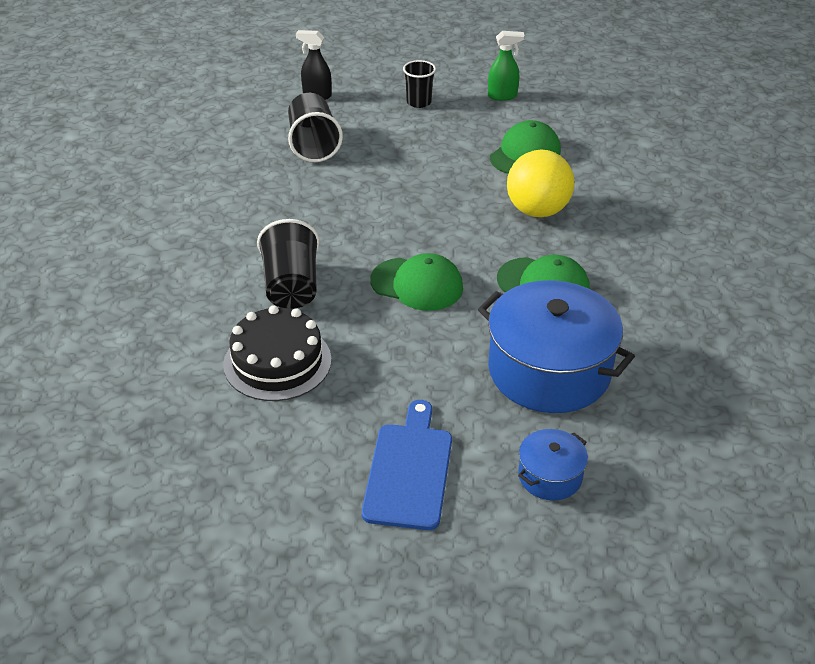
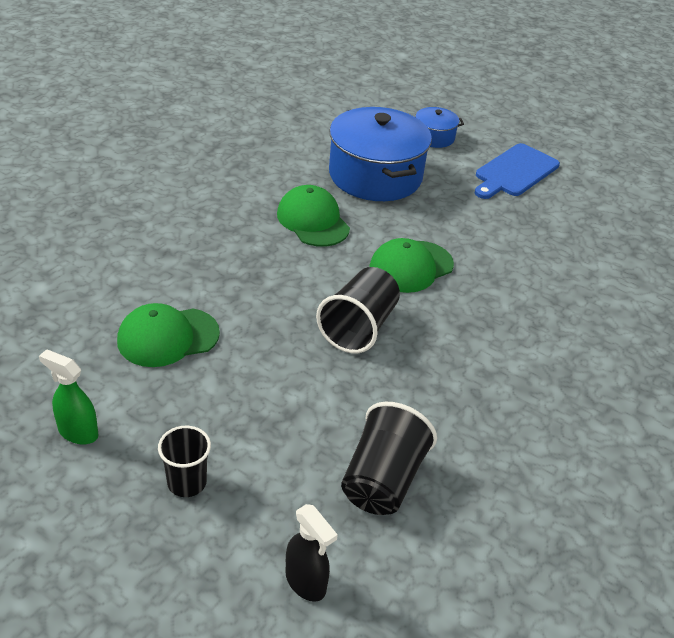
camera: 150 degrees left, 0 degrees up
black cake [223,305,332,401] -> none
black cup [257,219,319,309] -> black cup moved to [316,267,400,353]
green cap [370,253,463,311] -> green cap turned 90 degrees counterclockwise [370,238,454,293]
yellow ball [507,150,574,217] -> none

